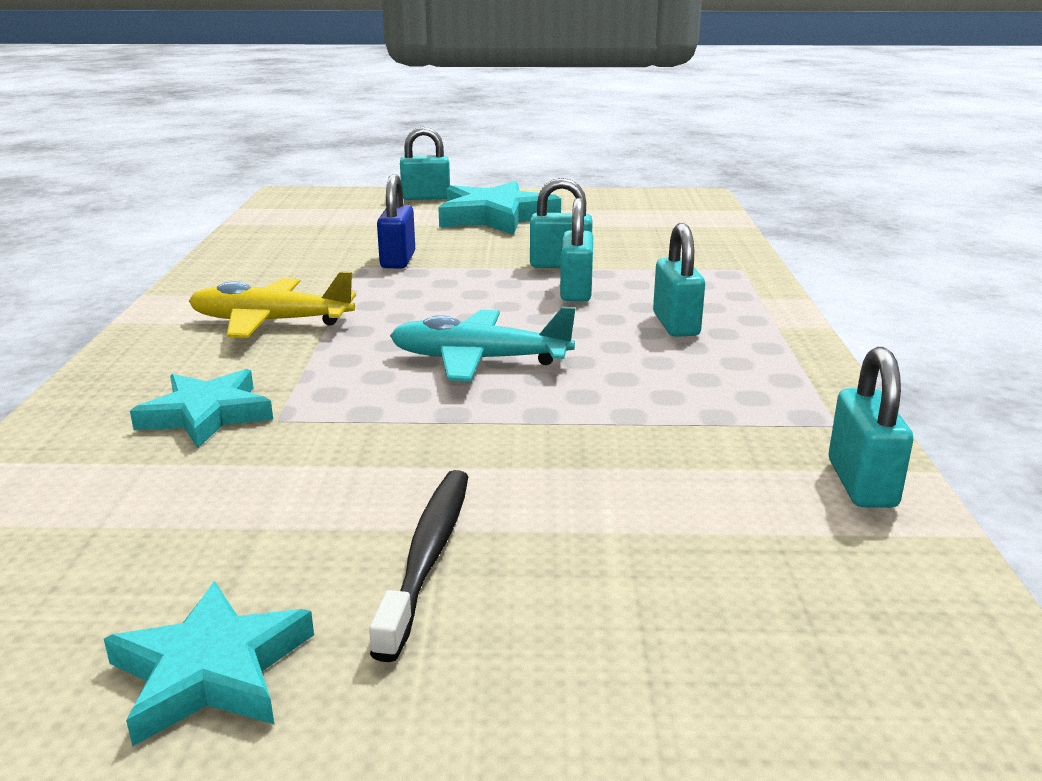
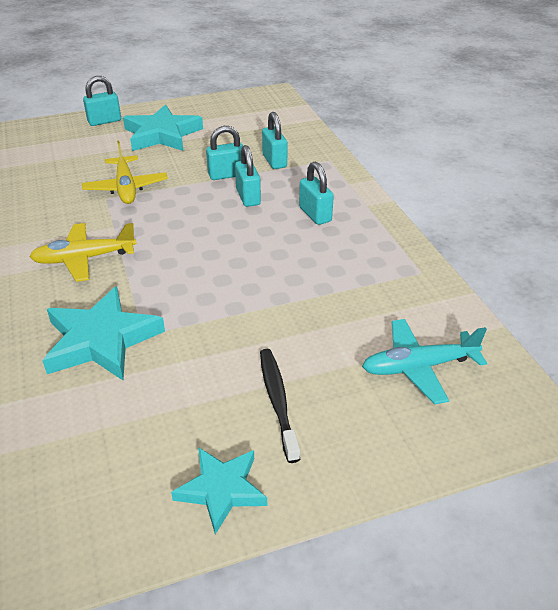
camera: 20 degrees left, 15 degrees up
turquoise star [130,369,273,448] -> turquoise star [42,286,165,380], size x1.60
blue padlock [377,174,415,268] -> yellow plane [82,141,168,204]
turquoise plane [390,307,576,381] -> turquoise plane moved to [362,319,487,404]
turquoise padlock [829,347,913,508] -> turquoise padlock moved to [262,112,288,169]

